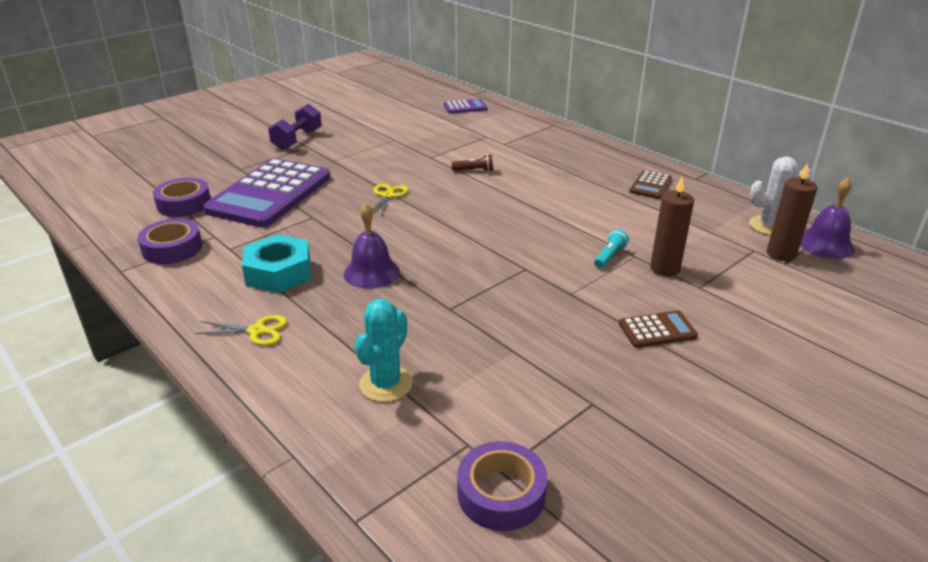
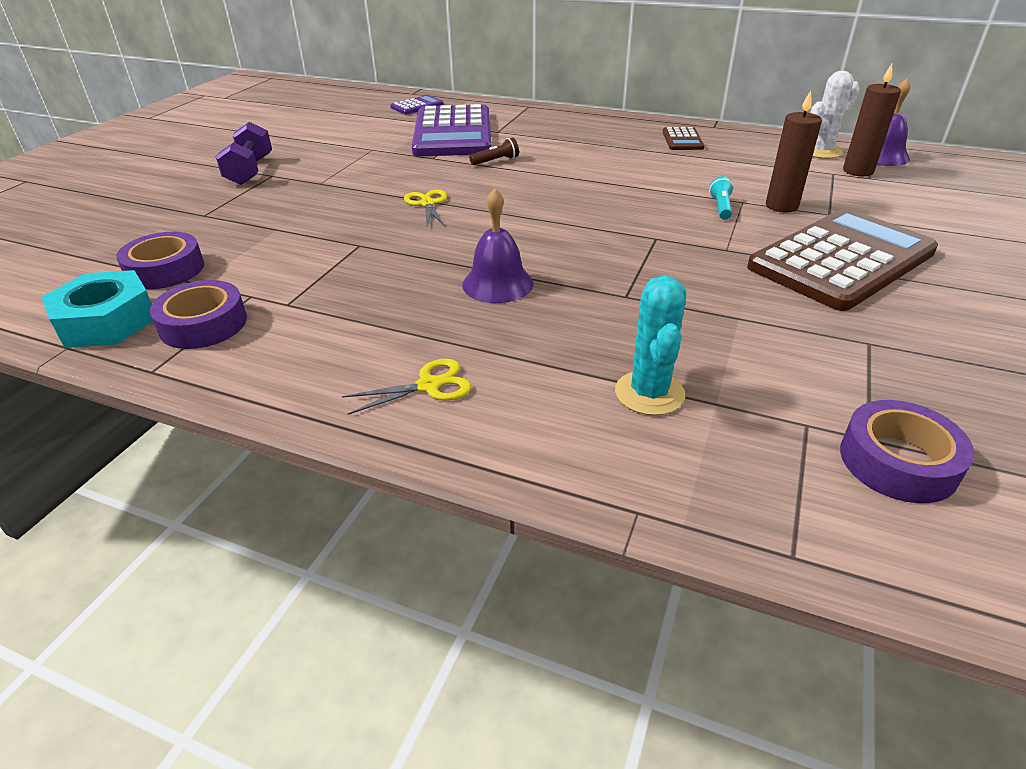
camera: 25 degrees left, 5 degrees up
purple calculator [203,158,331,228] -> purple calculator moved to [412,104,492,157]
turquoise nut [242,234,311,293] -> turquoise nut moved to [42,270,153,348]
brown calculator [619,310,698,348] -> brown calculator [747,208,938,311], size x2.33

